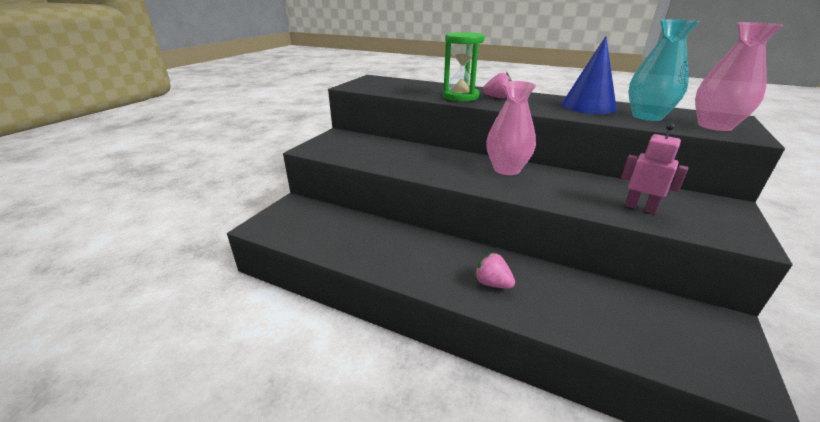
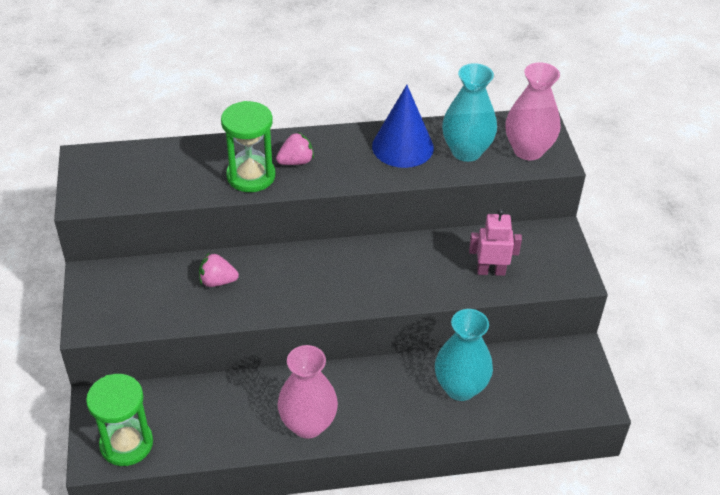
camera: 35 degrees left, 15 degrees up
pink strawberry [474,252,515,289] -> pink strawberry moved to [199,253,239,287]
pink vase [486,81,536,175] -> pink vase moved to [277,345,338,439]
none -> green hourglass [86,374,153,466]
none -> turquoise vase [435,309,493,401]

